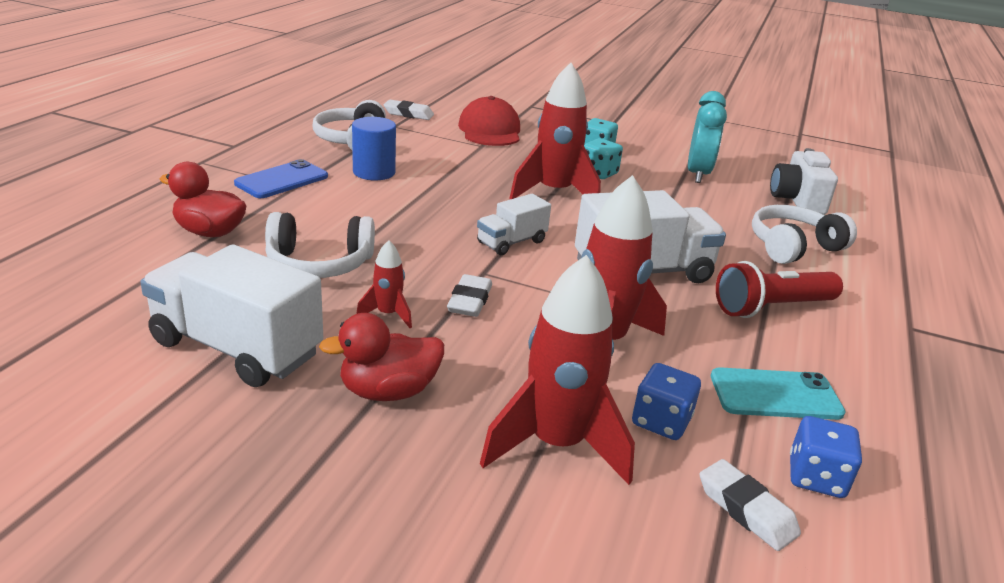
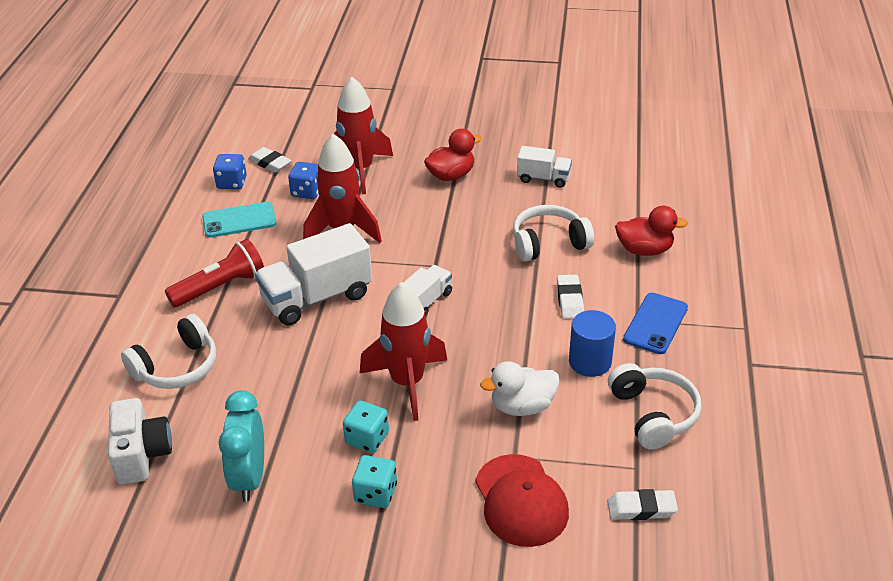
camera: 170 degrees right, 10 degrees up
white truck [140,244,323,387] -> white truck [517,146,572,188], size x0.55
red rocket [356,240,412,328] -> none
white eraser [447,274,492,317] -> white eraser moved to [557,275,584,319]
none -> white duck [480,361,559,416]

